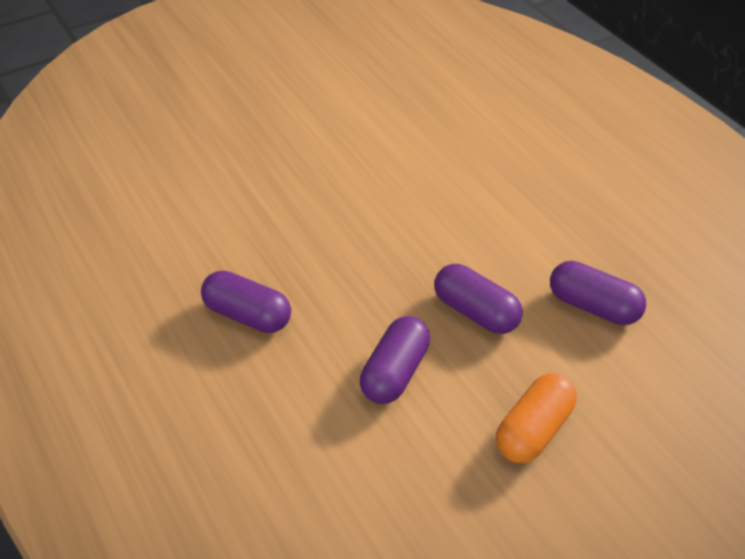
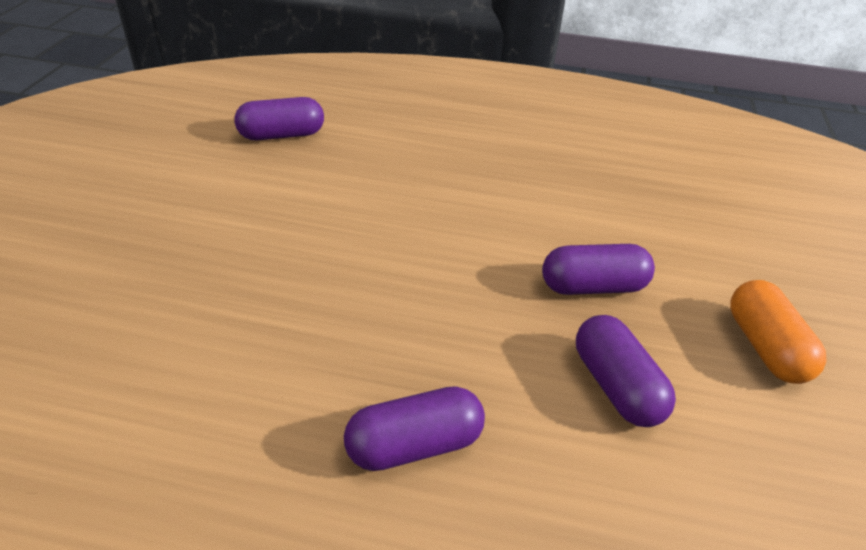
camera: 50 degrees left, 5 degrees down
purple capsule [550,261,646,325] -> purple capsule moved to [235,97,324,141]

